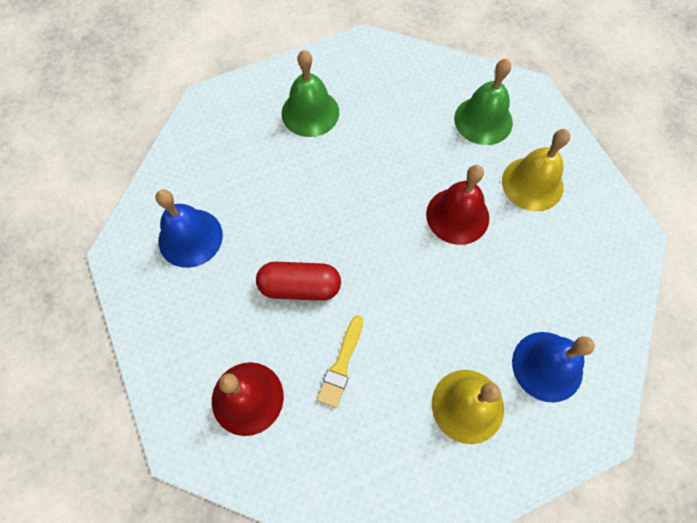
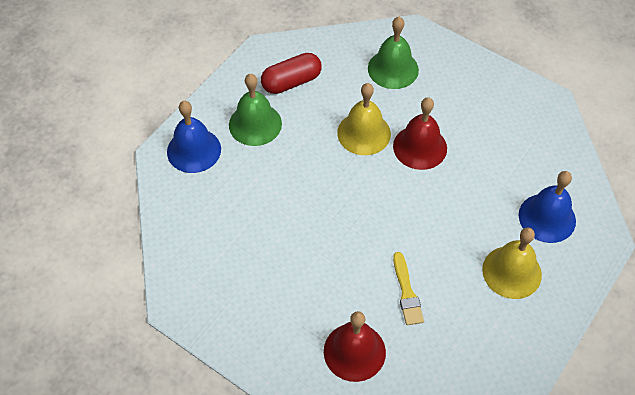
camera: 30 degrees left, 10 degrees down
blue bell [156,189,223,268] -> blue bell moved to [167,101,221,173]
red capsule [256,262,341,301] -> red capsule moved to [261,53,322,94]
yellow bell [502,129,570,211] -> yellow bell moved to [337,83,391,155]

